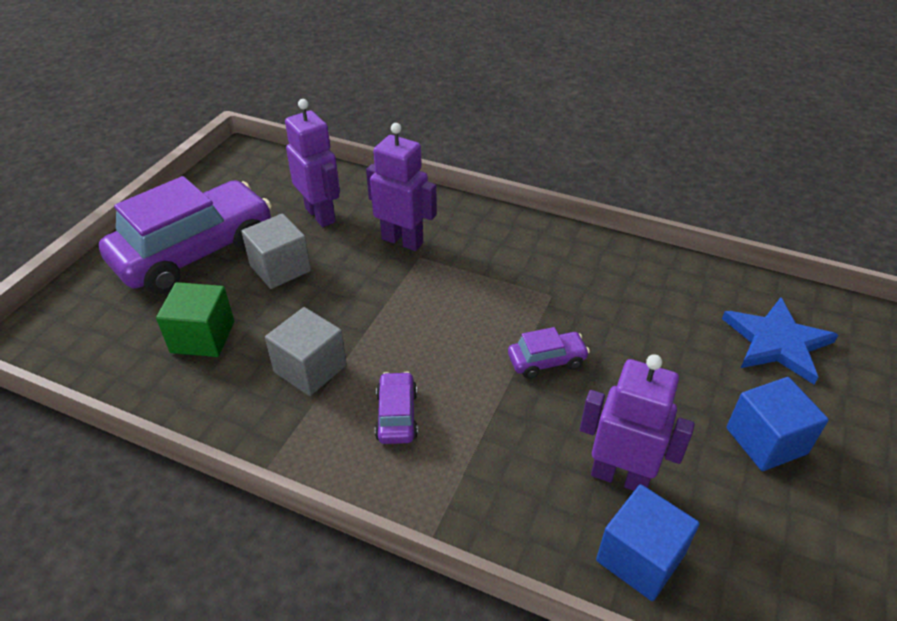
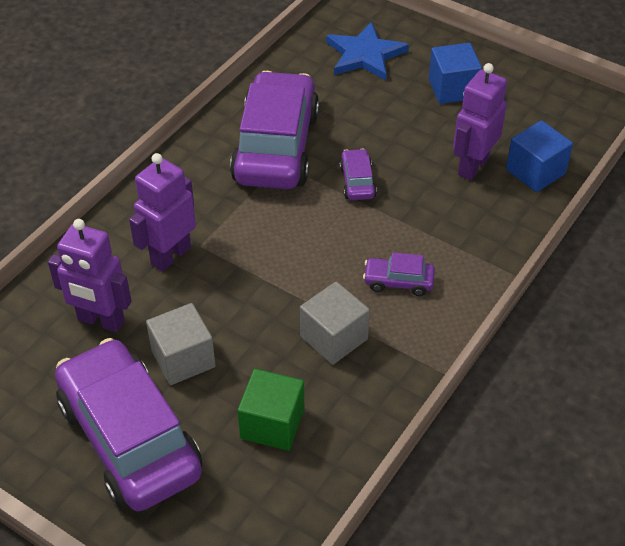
camera: 80 degrees left, 5 degrees up
purple robot [285,99,340,227] -> purple robot turned 135 degrees counterclockwise [48,219,132,332]
none -> purple car [230,71,320,189]

